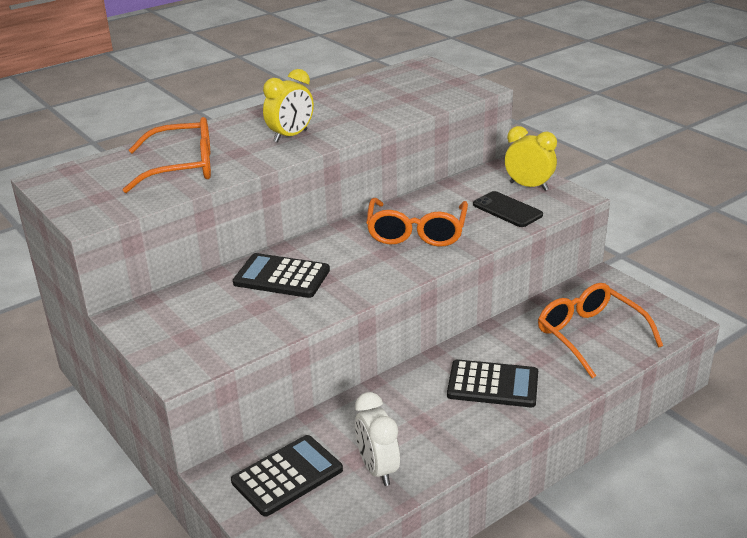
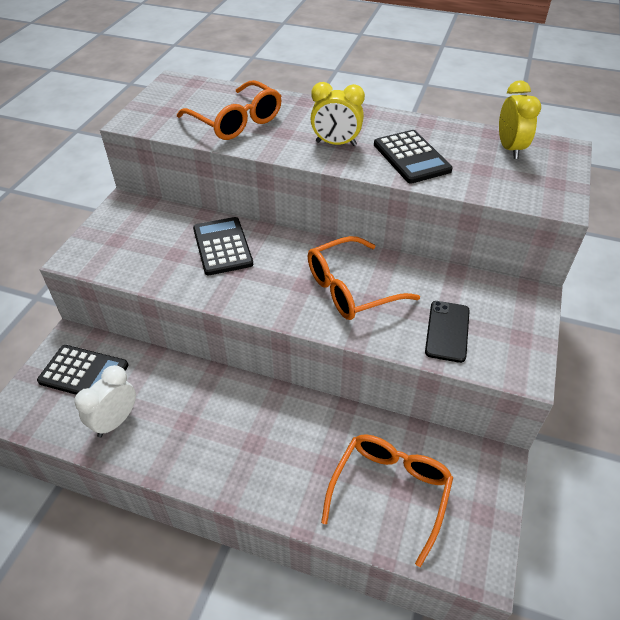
camera: 55 degrees right, 15 degrees up
black calculator [447,359,538,407] -> black calculator moved to [374,130,453,183]
yellow clock [505,126,557,191] -> yellow clock moved to [499,80,541,159]

